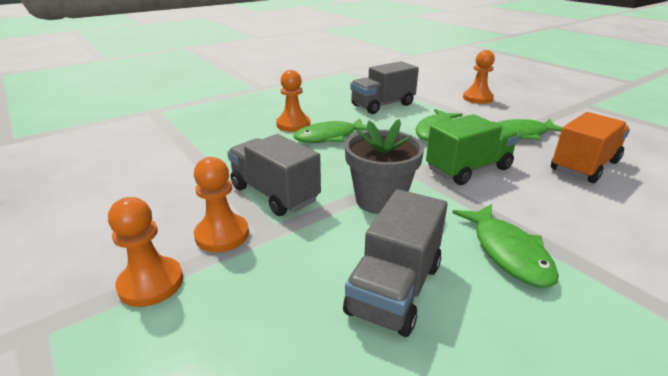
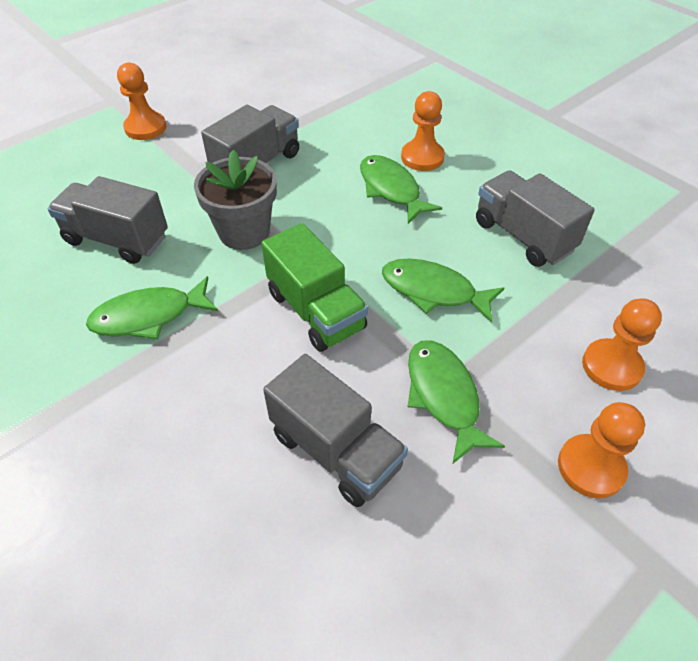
camera: 85 degrees right, 20 degrees up
orange pawn [194,157,249,252] -> orange pawn moved to [558,402,645,499]
orange truck [551,112,630,183] -> grey truck [263,354,408,507]

